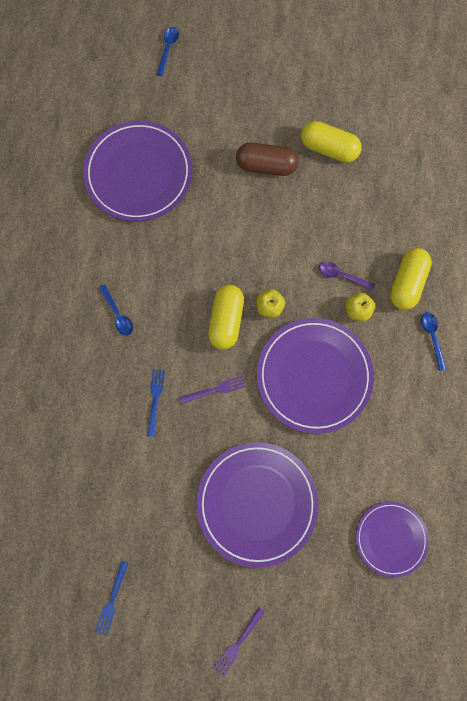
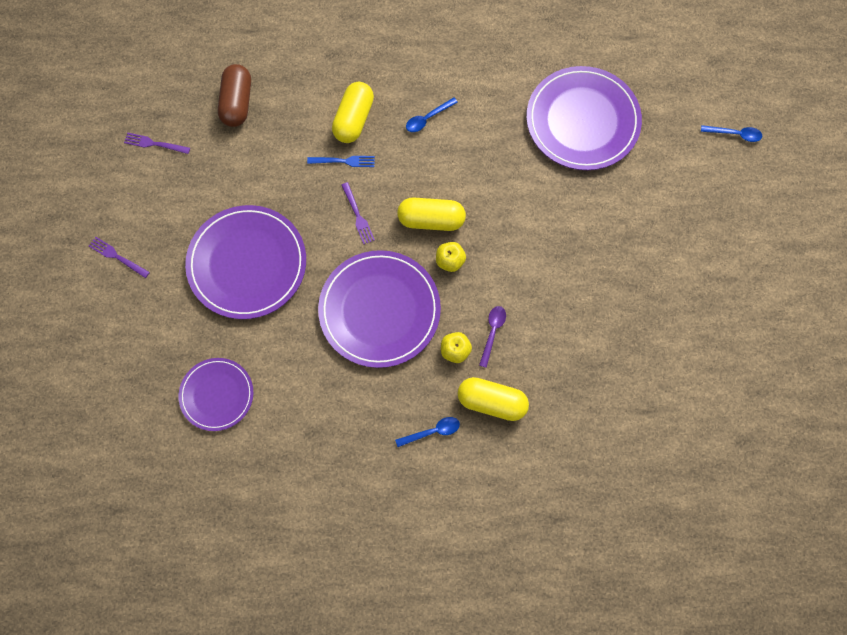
camera: 85 degrees right, 5 degrees down
blue fork [95,561,129,636] -> purple fork [124,132,190,154]
brown capsule [236,143,299,176] -> brown capsule moved to [218,64,251,127]
yellow capsule [301,121,361,163] -> yellow capsule moved to [332,82,374,143]

